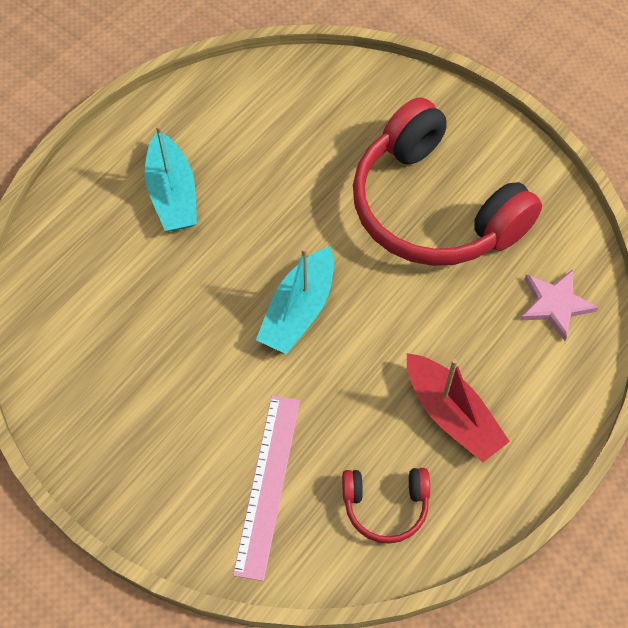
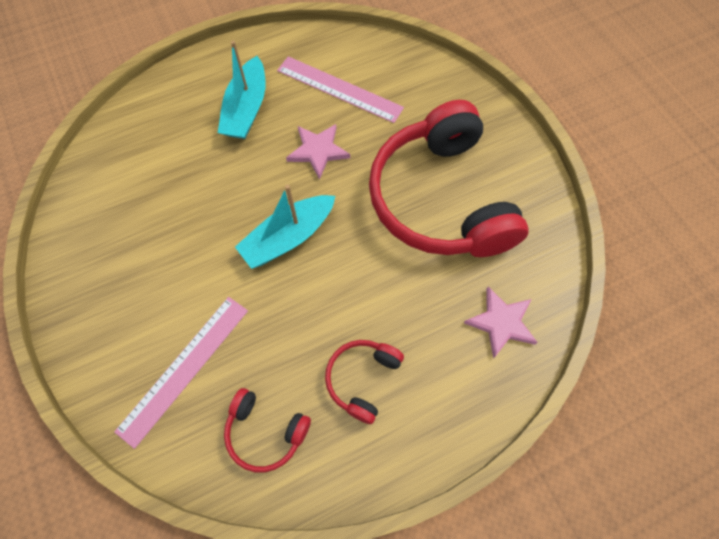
camera: 25 degrees right, 5 degrees up
red boat [407,353,510,462] -> red headphones [325,340,404,424]
none -> pink ruler [277,56,404,123]
none -> pink star [286,124,350,180]

